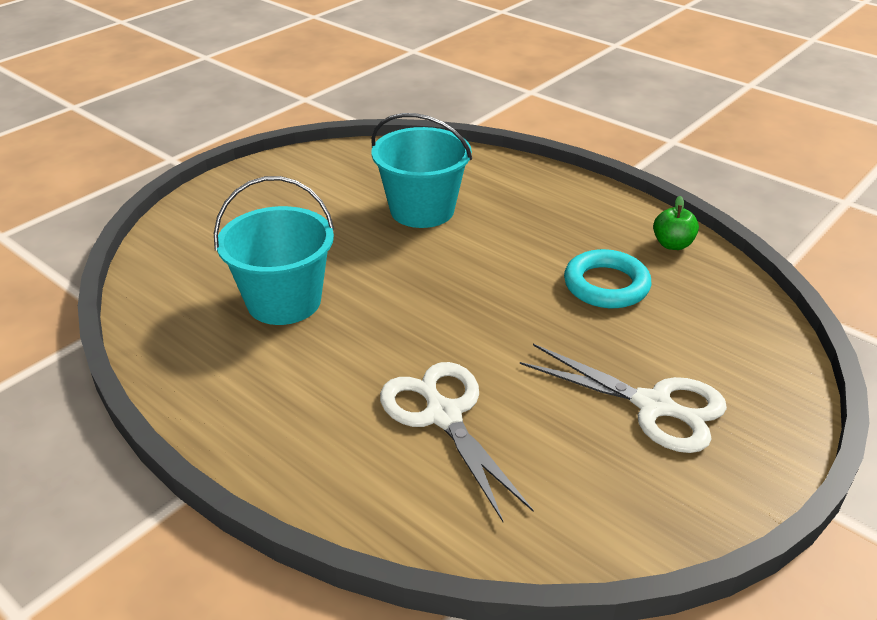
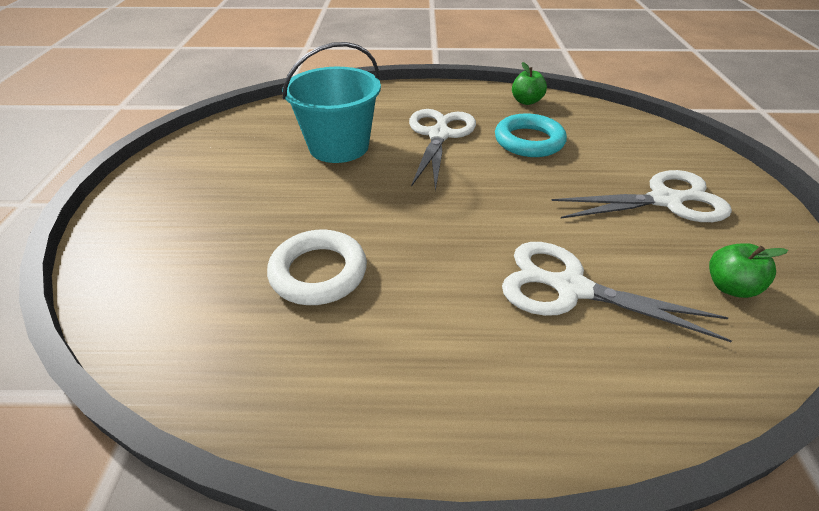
camera: 40 degrees left, 5 degrees up
turquoise bucket [214,176,334,325] -> white ring [267,230,367,305]
none -> white scissors [409,109,476,191]
none -> green apple [709,243,788,298]

